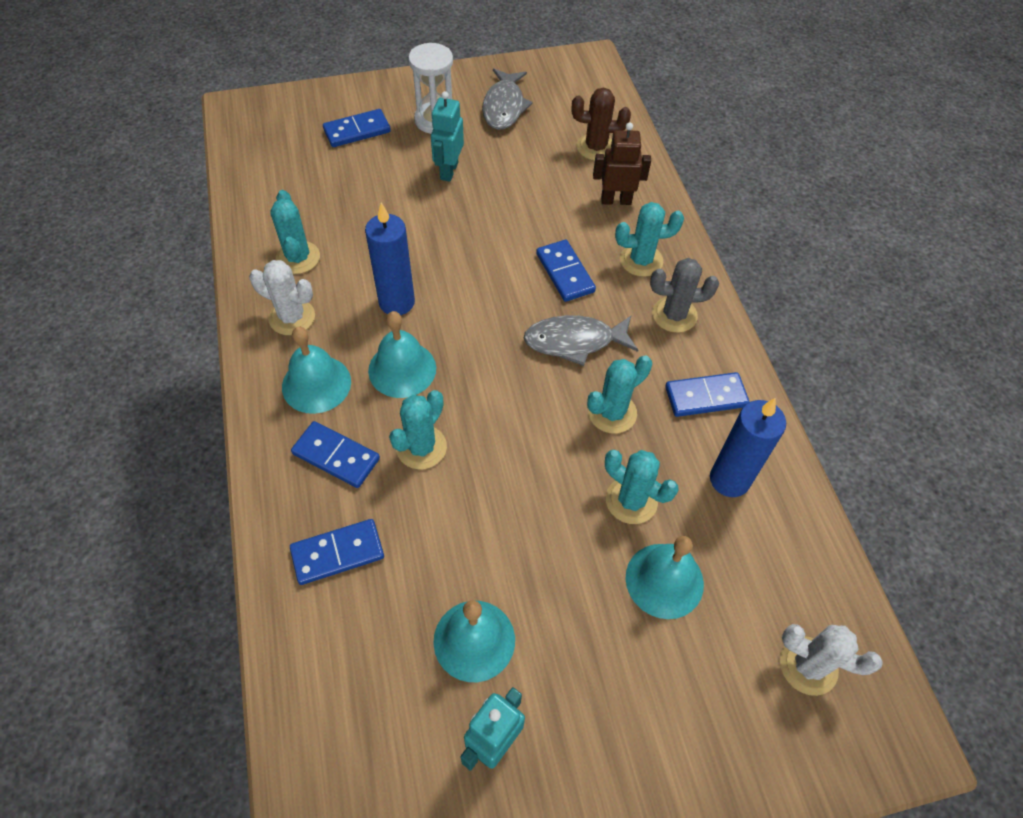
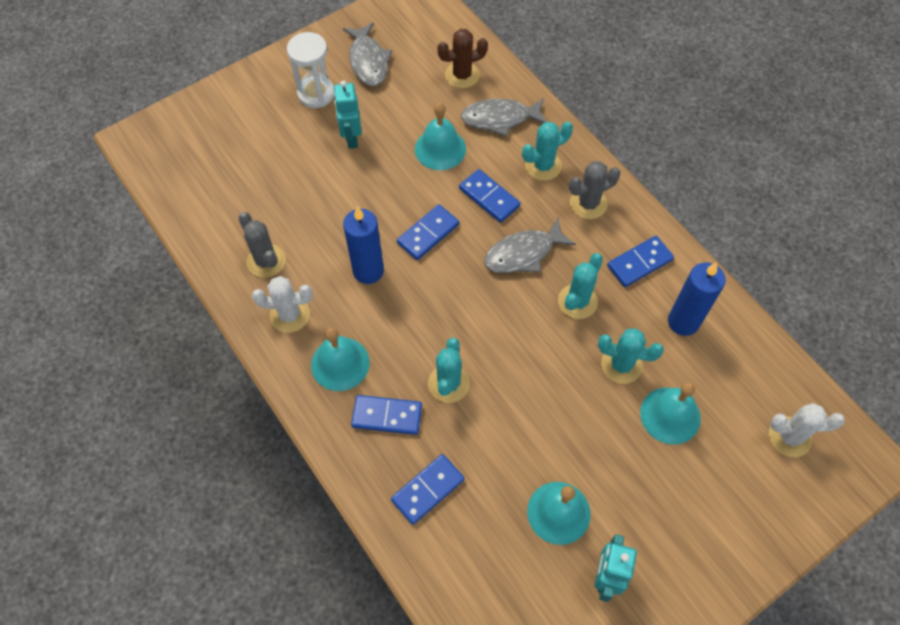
camera: 20 degrees left, 5 degrees up
turquoise cactus [270,190,320,274] -> grey cactus [238,212,286,278]
blue domino [323,109,391,147] -> blue domino moved to [397,204,459,260]
turquoise bell [368,311,436,398] -> turquoise bell moved to [415,103,466,170]
brown robot [593,122,651,205] -> grey fish [461,98,547,137]

